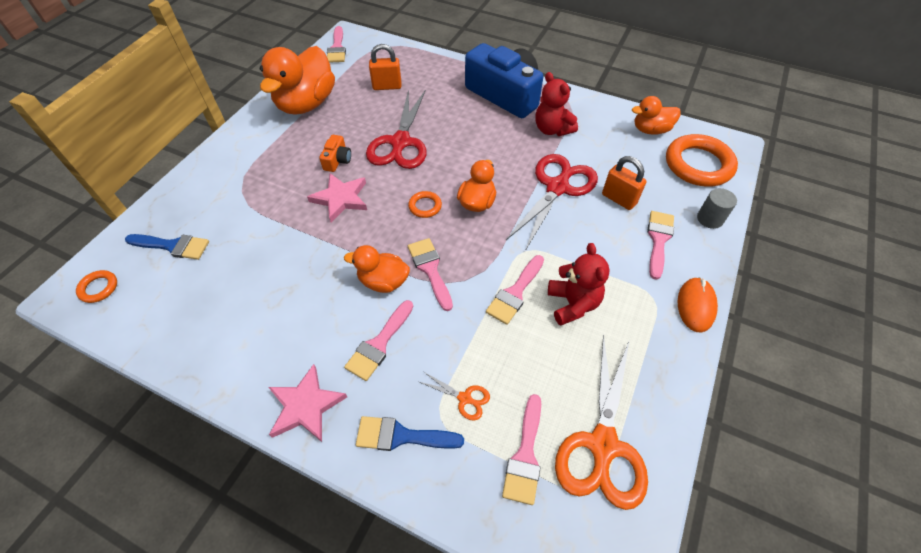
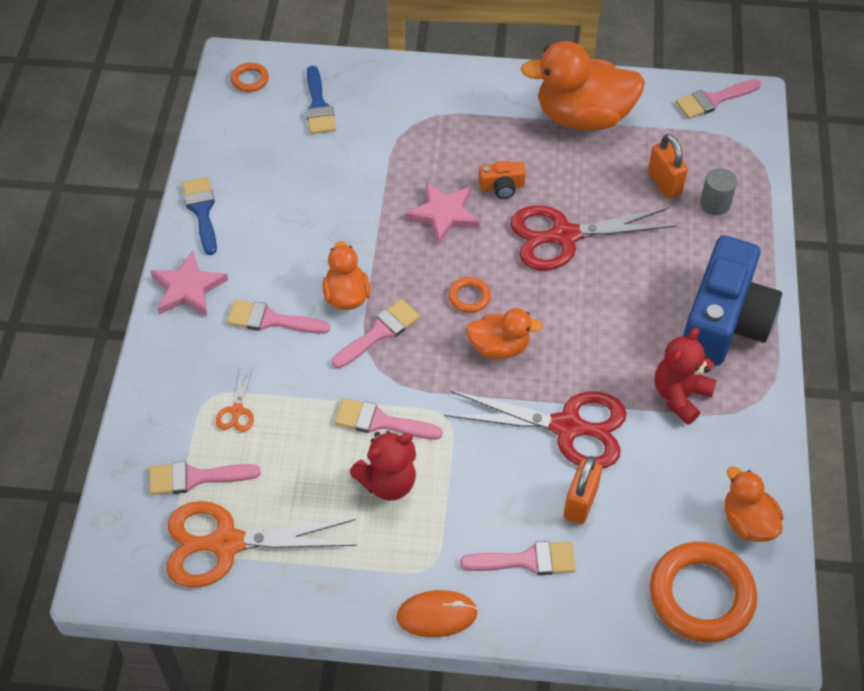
camera: 70 degrees right, 0 degrees up
blue brush [356,416,464,451] -> blue brush moved to [182,177,217,255]
grey cylinder [697,188,737,229] -> grey cylinder moved to [700,168,737,215]

